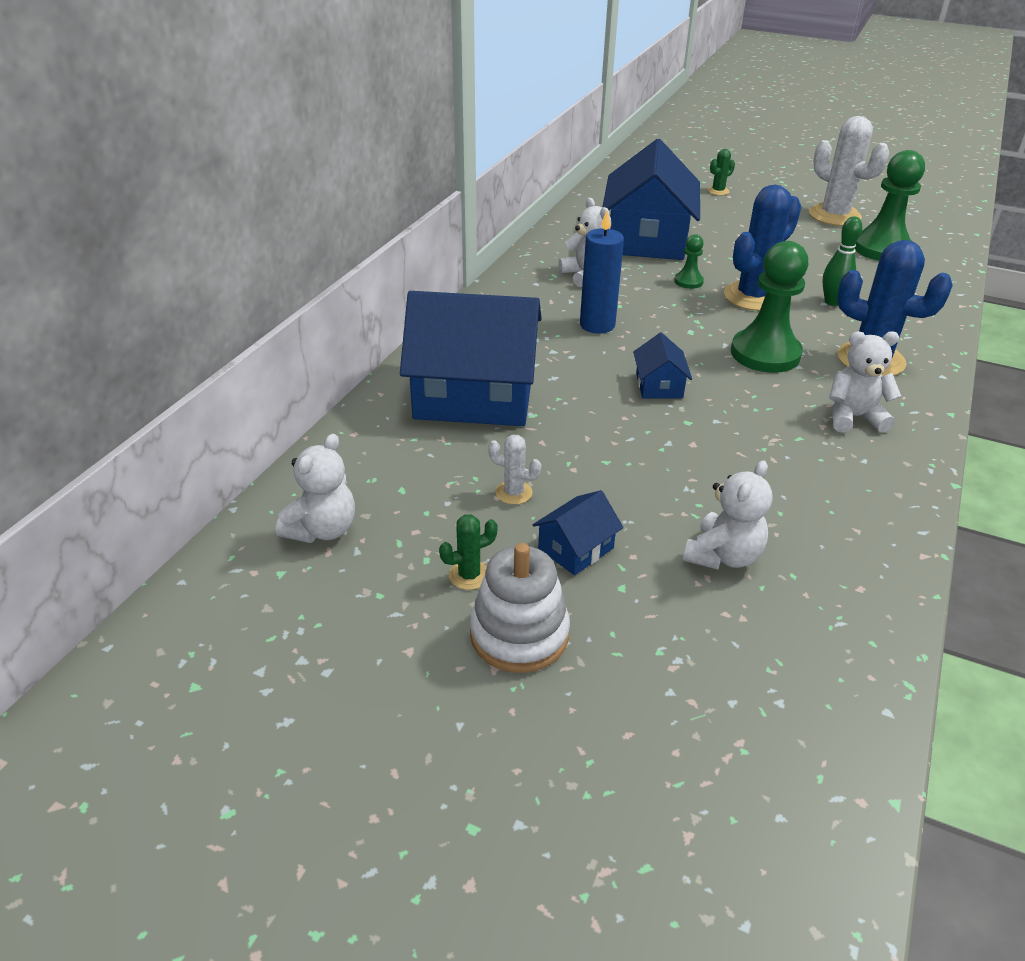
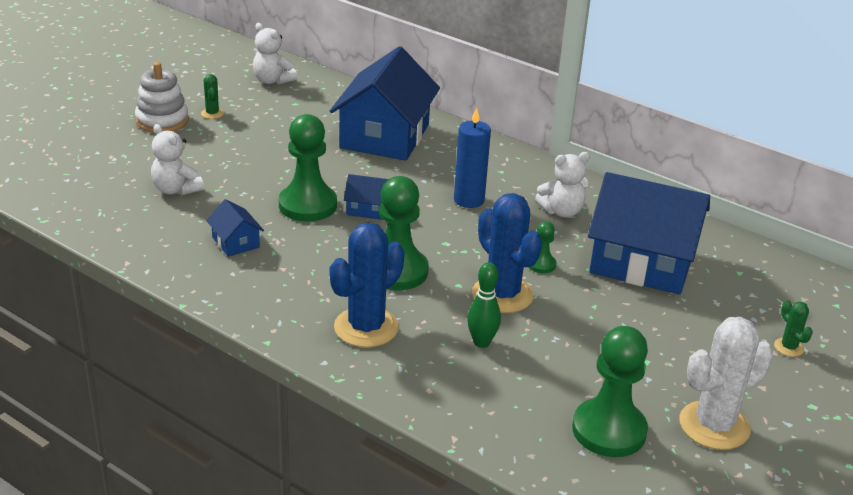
camera: 100 degrees right, 5 degrees down
white cactus [488,435,541,505] -> none
blue house [532,490,623,575] -> blue house moved to [206,199,264,257]
white teddy bear [829,331,901,433] -> none
none -> green pawn [279,114,337,222]

